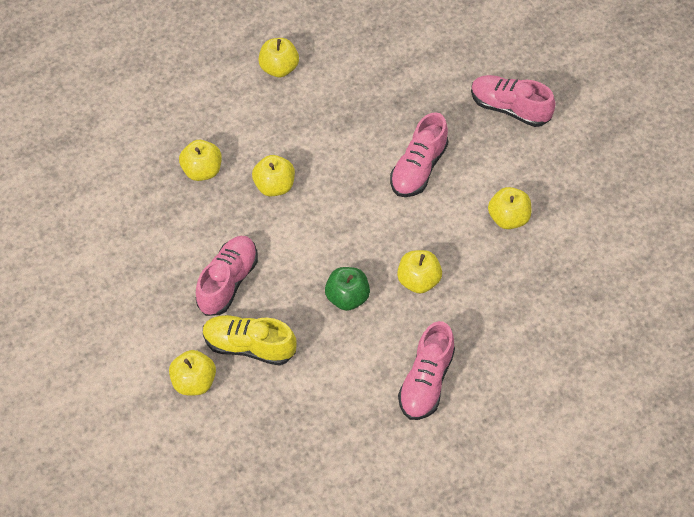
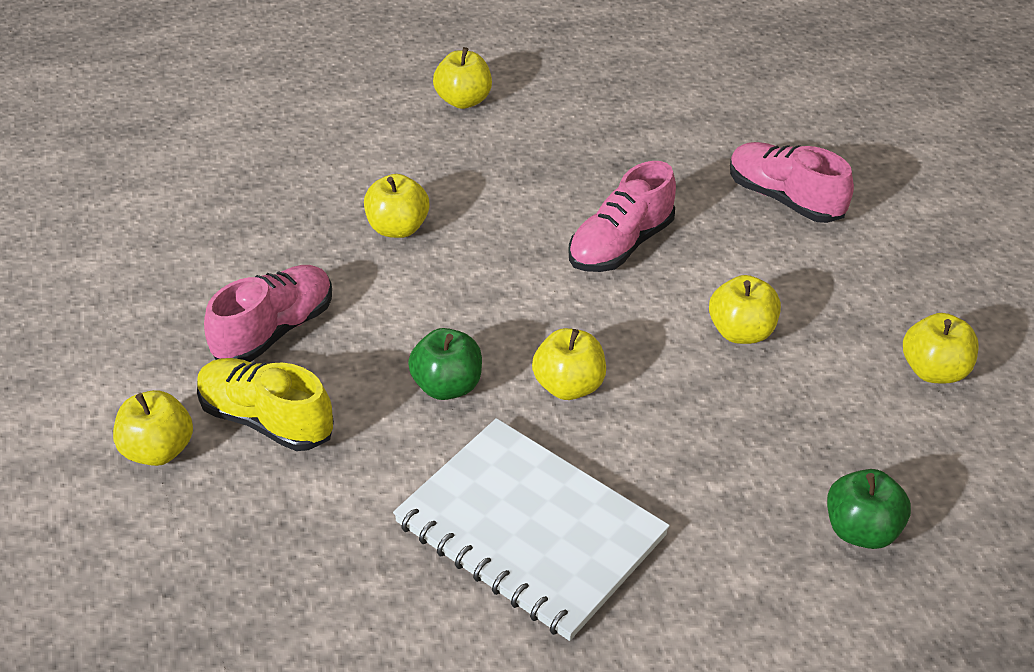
camera: 15 degrees right, 15 degrees down
yellow apple [179,140,222,181] -> yellow apple moved to [903,313,979,384]
pink shoe [398,321,455,420] -> white notebook [393,418,670,641]
none -> green apple [827,469,911,549]

